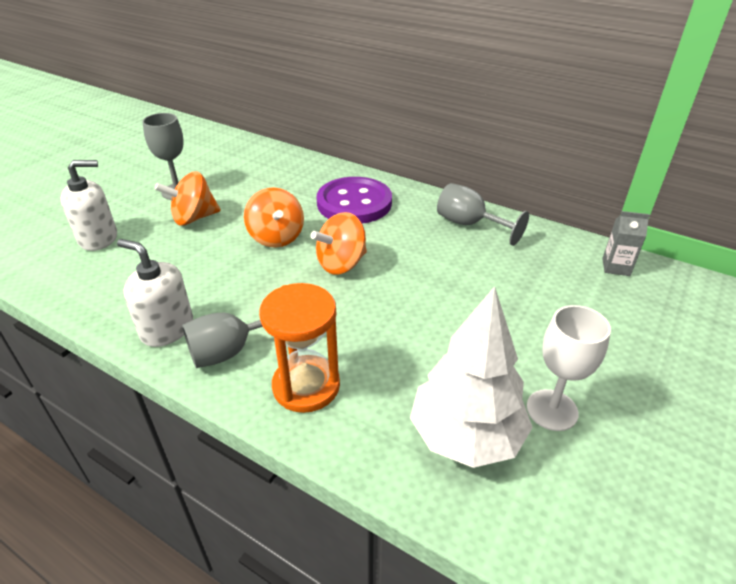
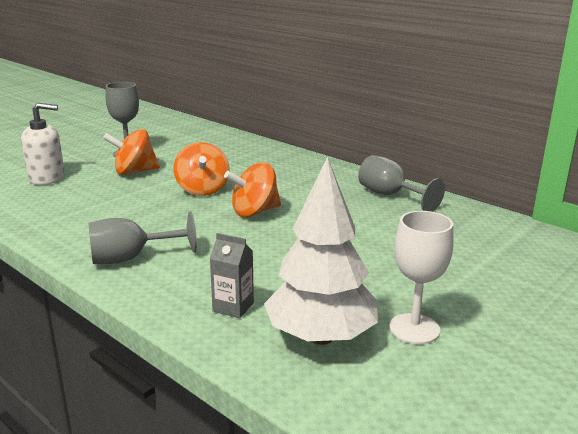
camera: 10 degrees right, 15 degrees down
white soap dispenser [117,239,193,347] -> none
orange hourglass [259,283,340,413] -> none
purple button [316,177,392,224] -> none
grey carton [602,211,650,276] -> grey carton moved to [210,233,254,318]

